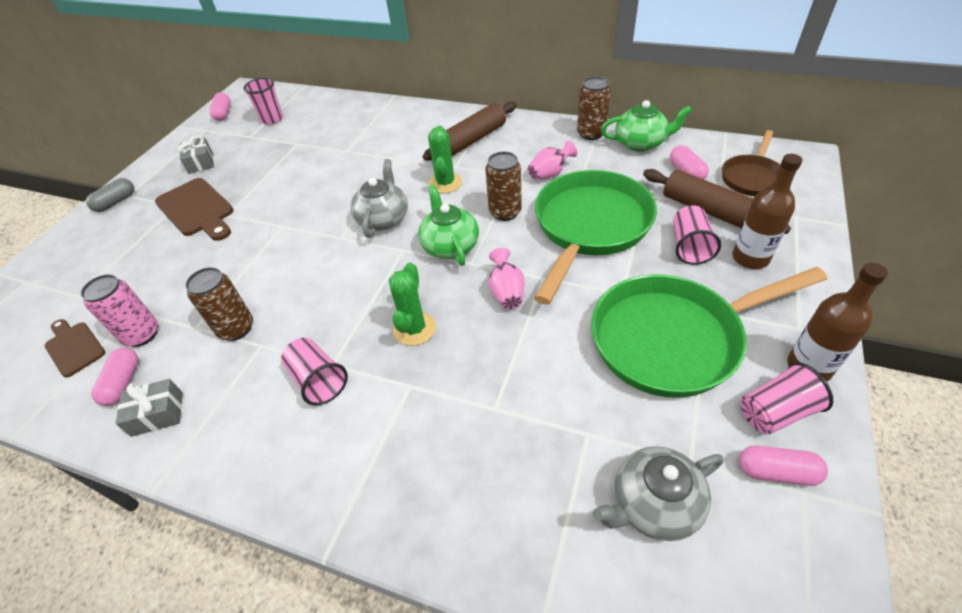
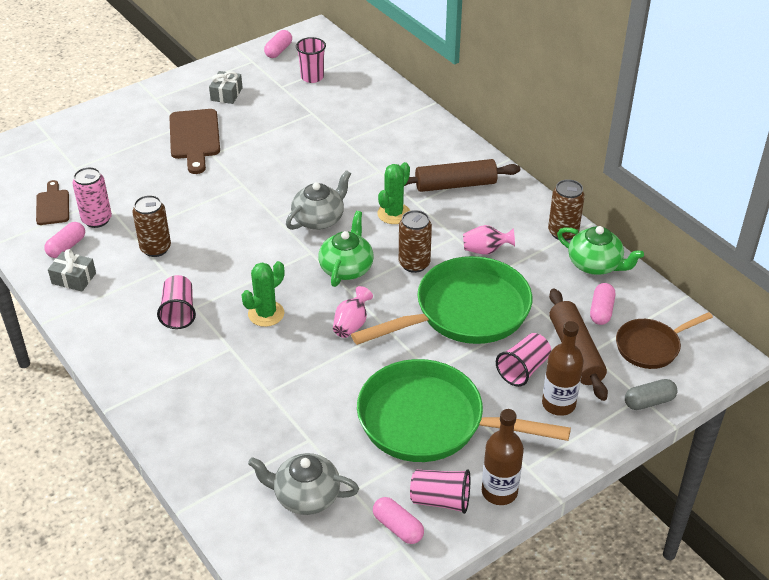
camera: 30 degrees right, 5 degrees down
grey capsule [86,178,134,212] -> grey capsule moved to [625,379,678,410]

